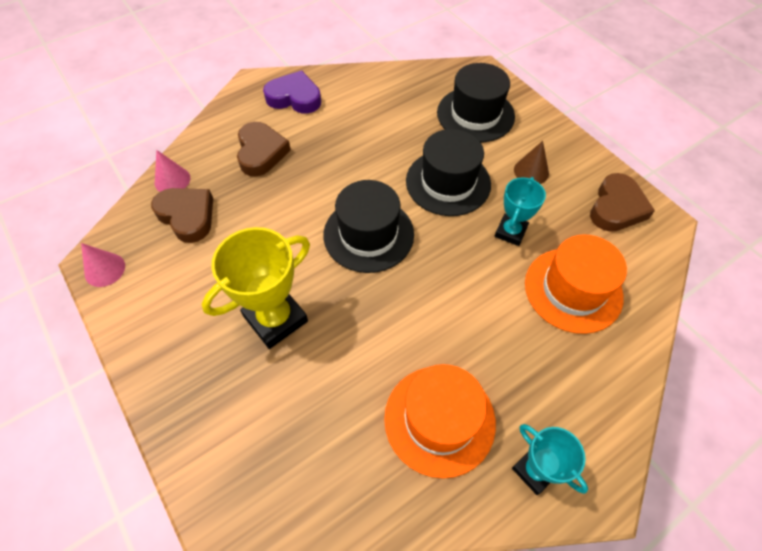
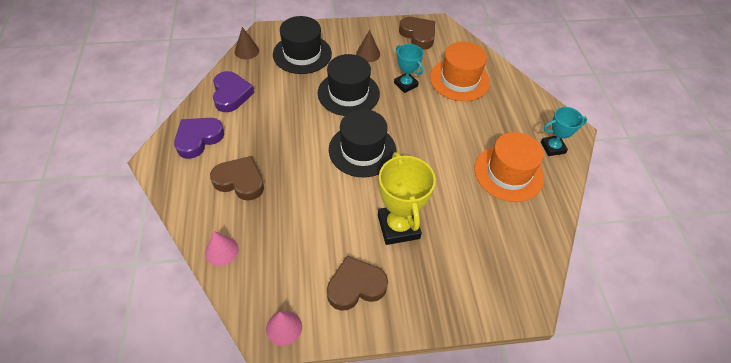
camera: 65 degrees left, 5 degrees down
brown heart [151,188,213,243] -> brown heart moved to [327,256,388,311]
none -> purple heart [213,71,254,112]
none -> brown cone [235,27,259,59]

